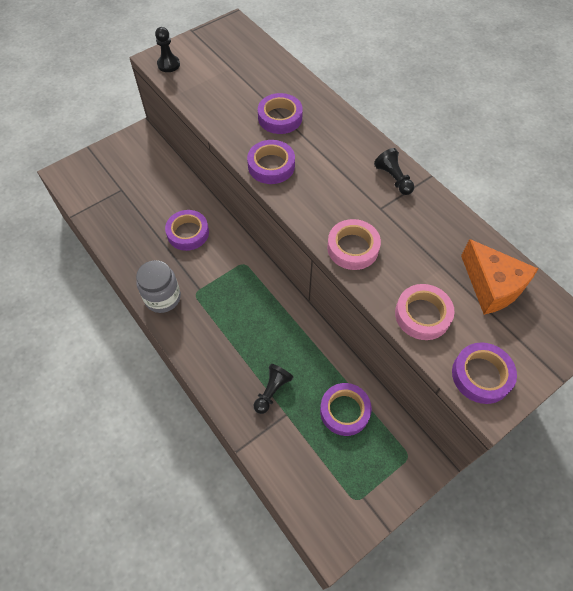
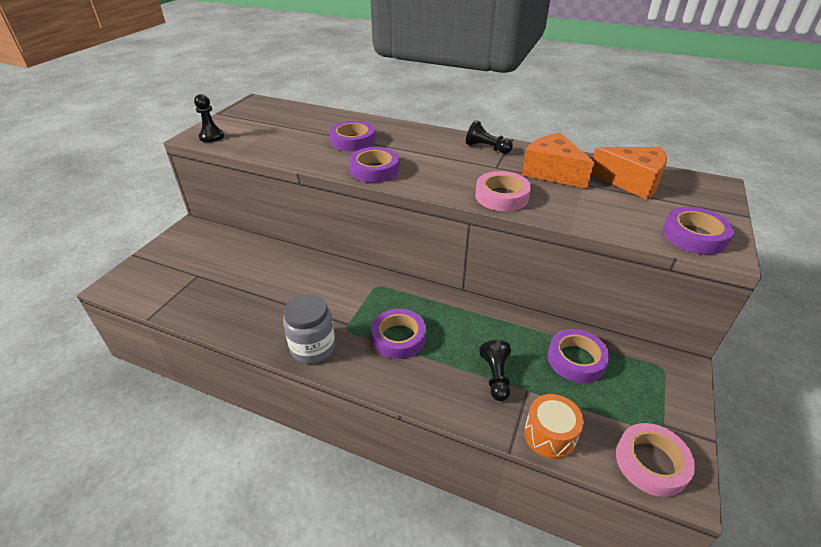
camera: 30 degrees left, 20 degrees down
purple tape [165,210,209,251] -> purple tape moved to [371,309,426,359]
pink tape [395,284,455,340] -> pink tape moved to [616,423,695,497]
none -> orange cheese [522,133,594,189]
none -> orange drum [524,394,584,459]

